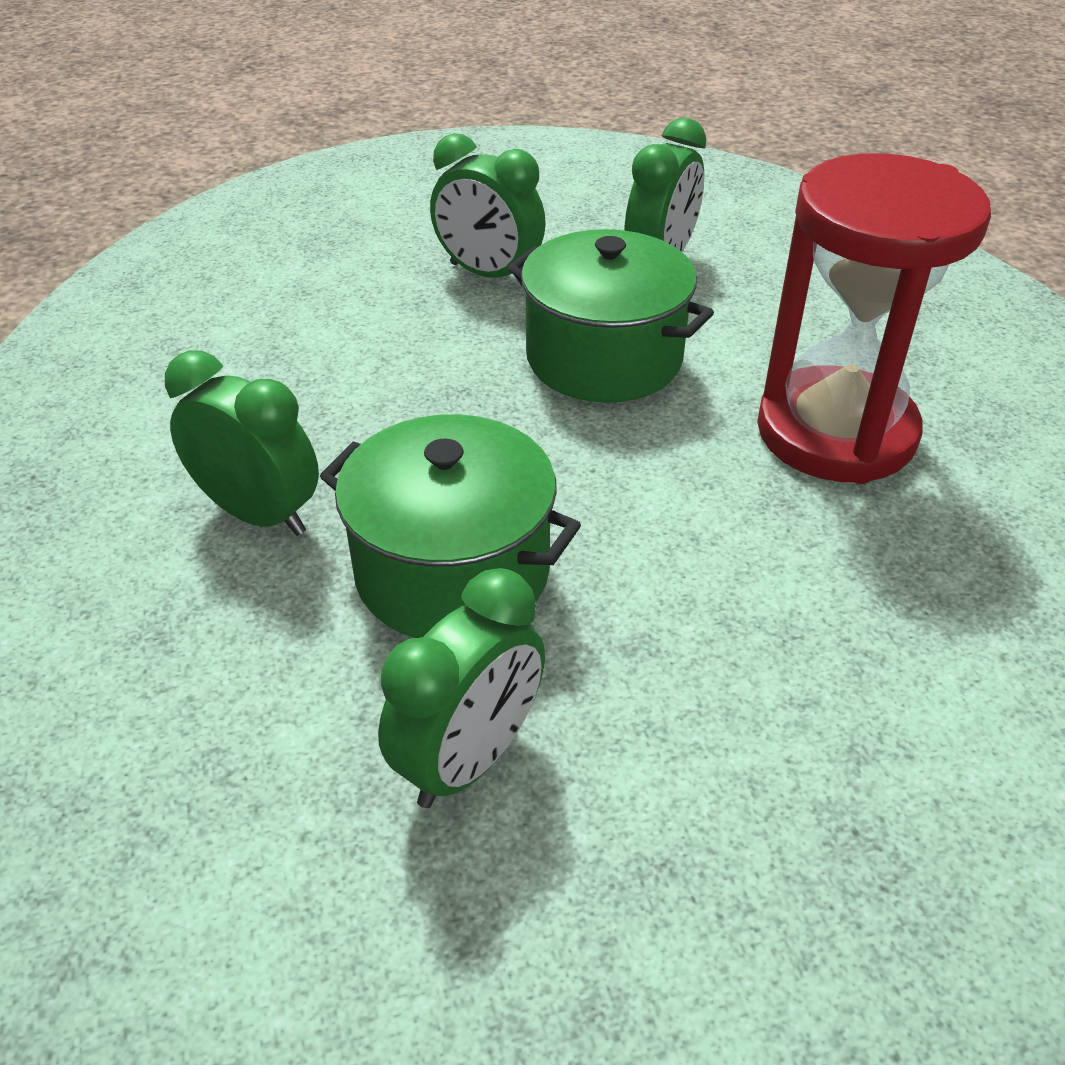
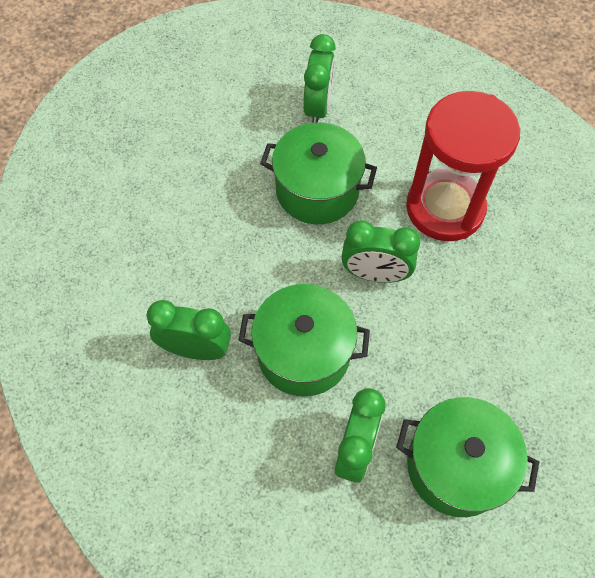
camera: 20 degrees left, 20 degrees up
green clock [430,133,546,286] -> green clock moved to [341,221,421,283]
none -> green pot [396,397,539,517]

